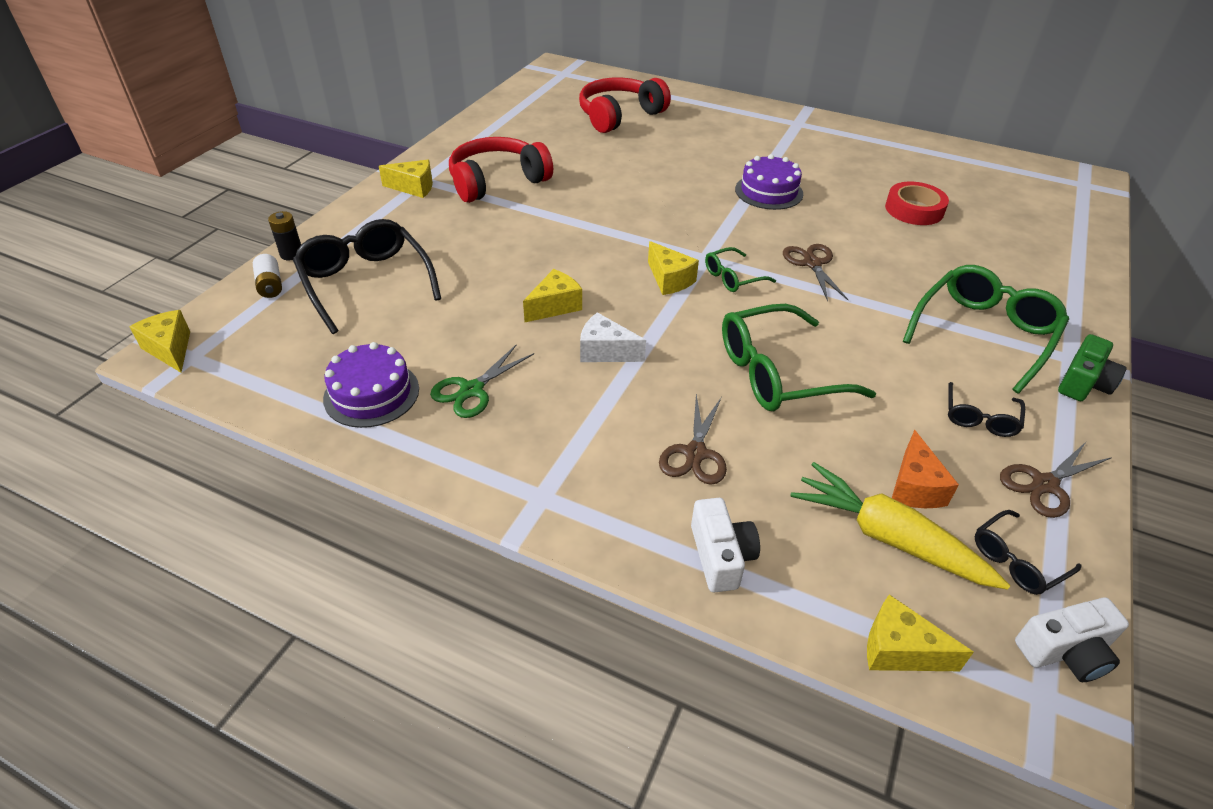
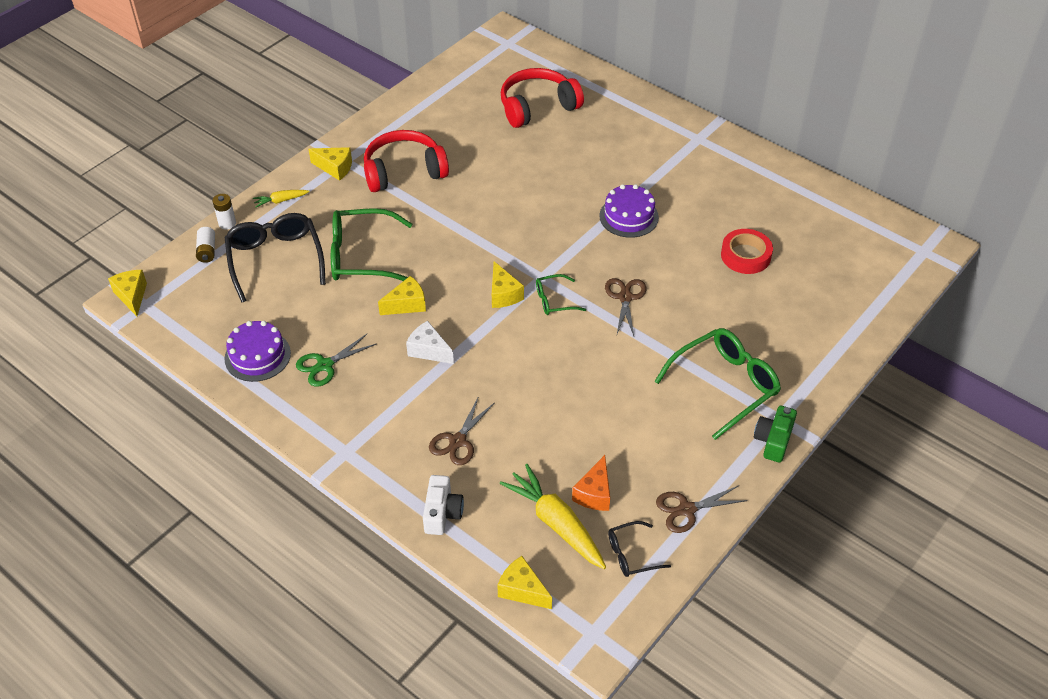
camera: 15 degrees right, 5 degrees up
black battery [268,211,301,260] -> white battery [212,194,236,230]
green glasses [722,304,876,411] -> green glasses moved to [331,208,412,281]
black glasses [948,382,1025,437] -> none
white camera [1015,597,1129,682] -> none
green camera [1058,334,1127,401] -> green camera turned 150 degrees clockwise [754,406,797,463]
none -> yellow carrot [253,190,310,208]

